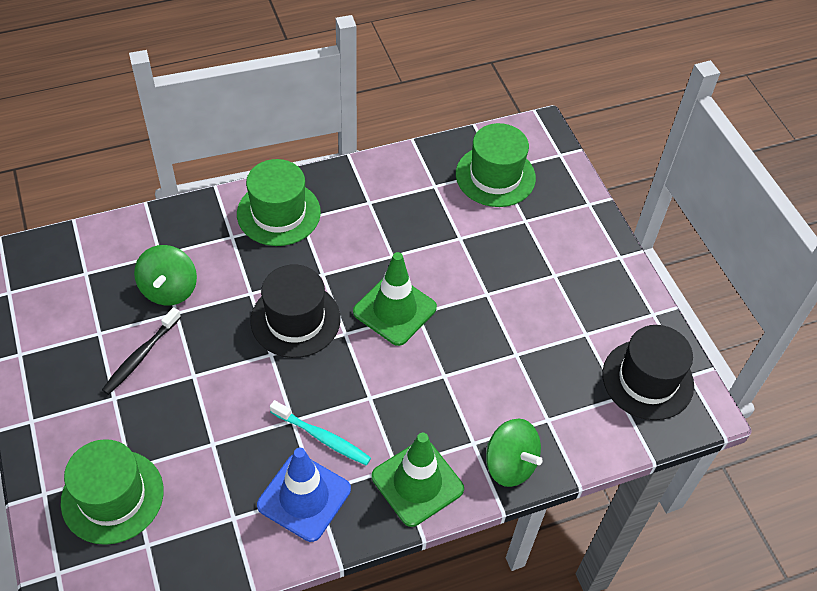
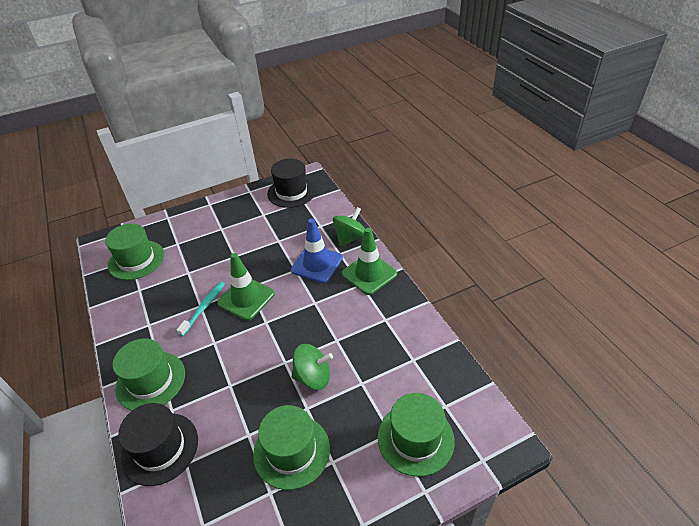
camera: 90 degrees left, 10 degrees down
black toothbrush [102,307,181,395] -> green hat [253,405,330,490]
green spinning top [134,245,197,306] -> green spinning top moved to [292,344,333,390]
black hat [251,264,341,358] -> black hat moved to [118,403,198,486]
blue traffic cone [257,448,351,542] -> blue traffic cone moved to [291,218,343,283]
turquoise toothbrush [270,400,371,466] -> turquoise toothbrush moved to [177,282,225,336]

